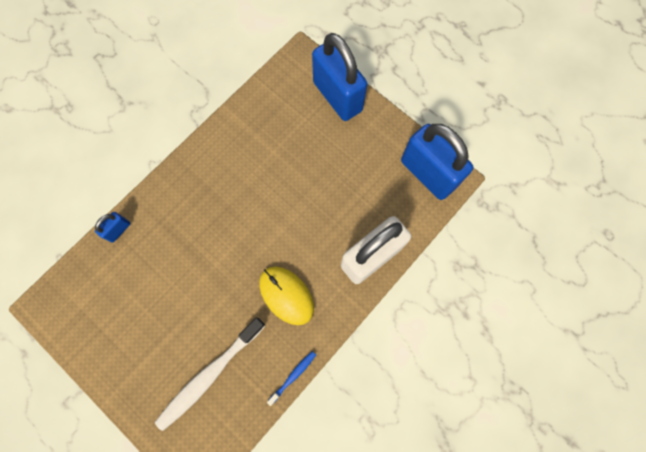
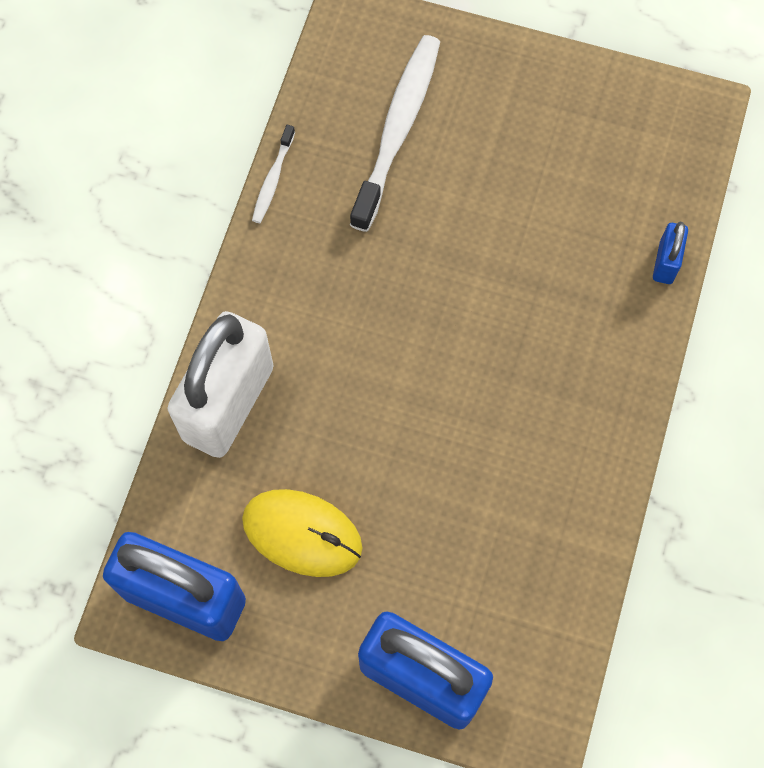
camera: 155 degrees right, 5 degrees down
yellow mouse [259,266,314,325] -> yellow mouse moved to [242,489,362,577]
blue toothbrush [267,351,316,406] -> white toothbrush [252,125,295,223]

